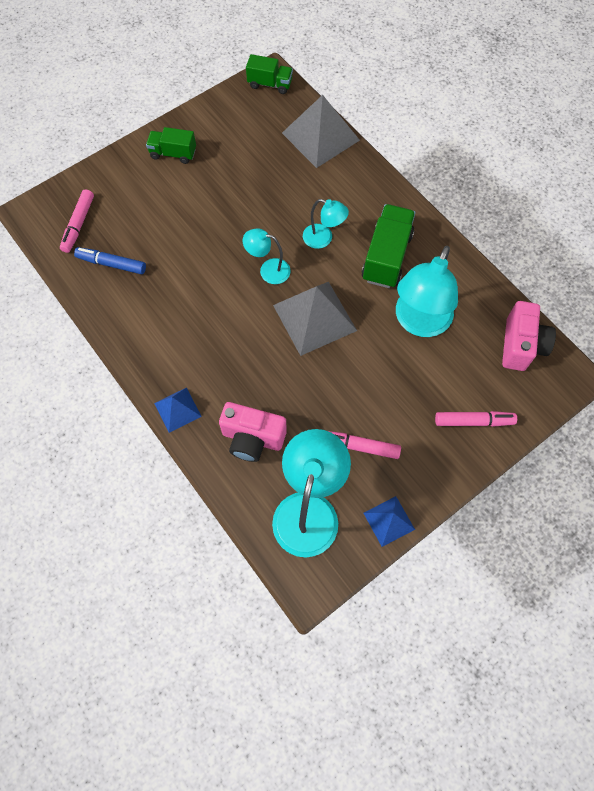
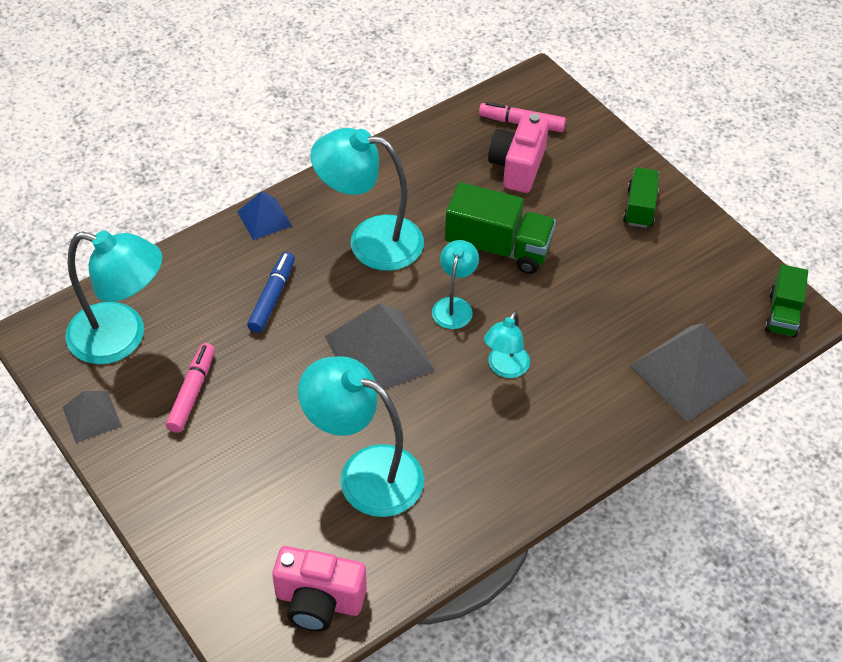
camera: 90 degrees right, 15 degrees down
blue marker [74,247,146,274] -> blue marker moved to [247,252,295,333]
pink camera [219,402,287,462] -> pink camera moved to [488,113,549,193]
green truck [362,204,415,288] -> green truck moved to [445,182,556,274]
blue pyramid [364,496,415,547] -> grey pyramid [62,391,122,443]
pink marker [435,411,517,427] -> none
none -> turquoise lamp [310,128,424,271]

